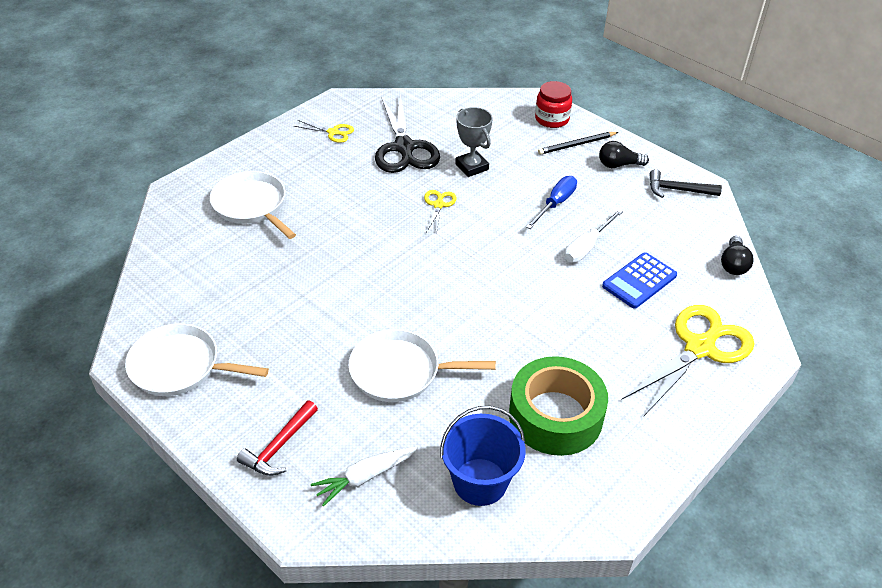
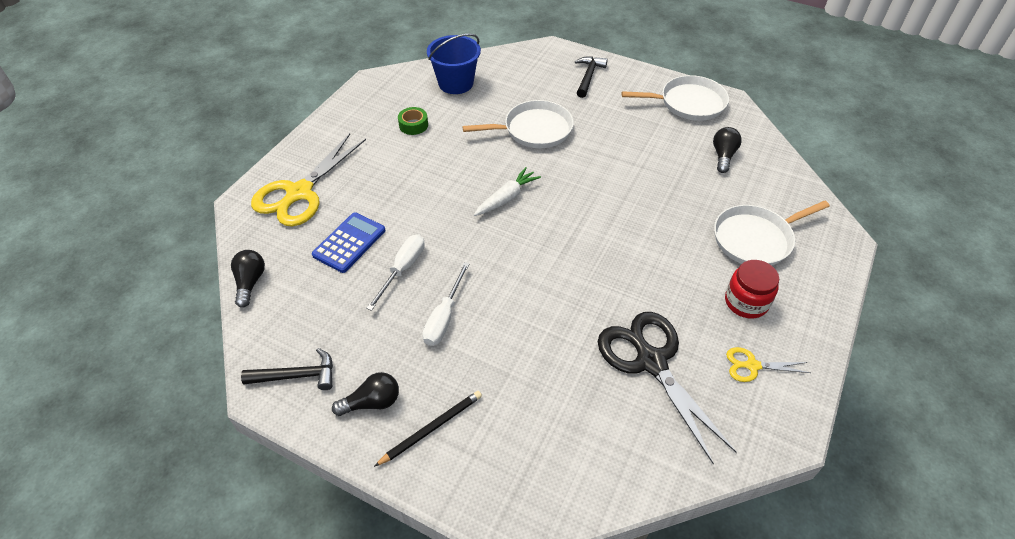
camera: 165 degrees right, 5 degrees up
white pan [210,171,296,239] -> white pan turned 120 degrees clockwise [714,200,830,266]
red hammer [237,400,318,476] -> black hammer [575,56,608,98]
white carrot [311,447,418,507] -> white carrot moved to [474,167,541,216]
yellow scissors [424,190,457,235] -> none
grey trophy [455,107,493,177] -> none
green tape [509,356,608,456] -> green tape [398,107,428,135], size x0.43
blue screwdriver [526,176,577,229] -> white screwdriver [422,262,469,346]
red jar [535,81,572,128] -> red jar moved to [725,260,779,319]
none -> black light bulb [713,127,742,173]

